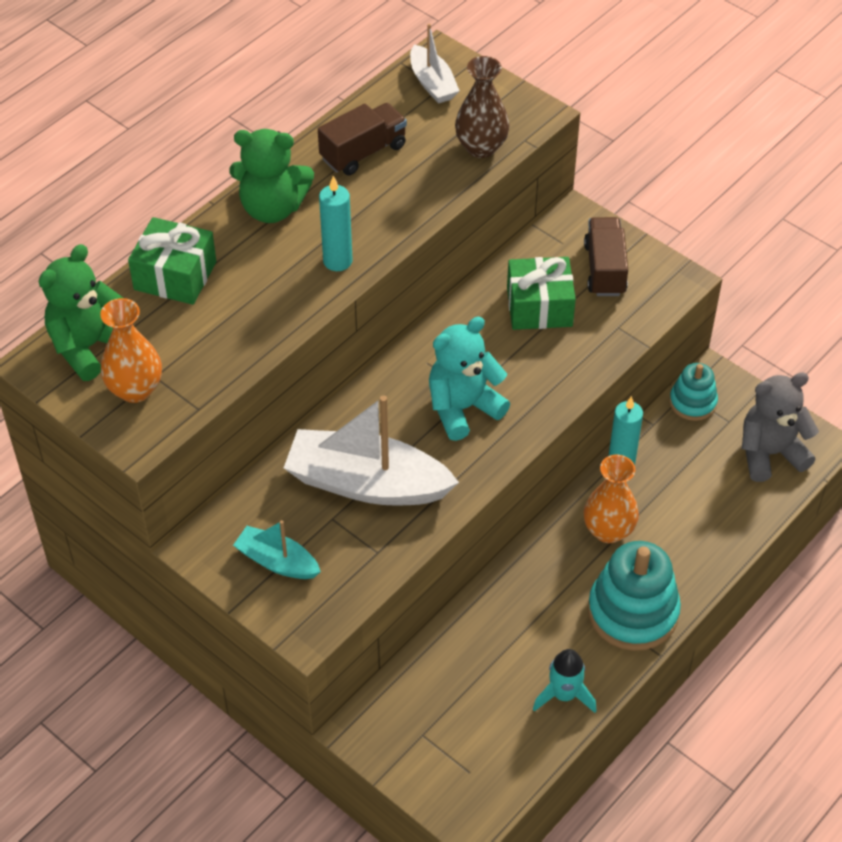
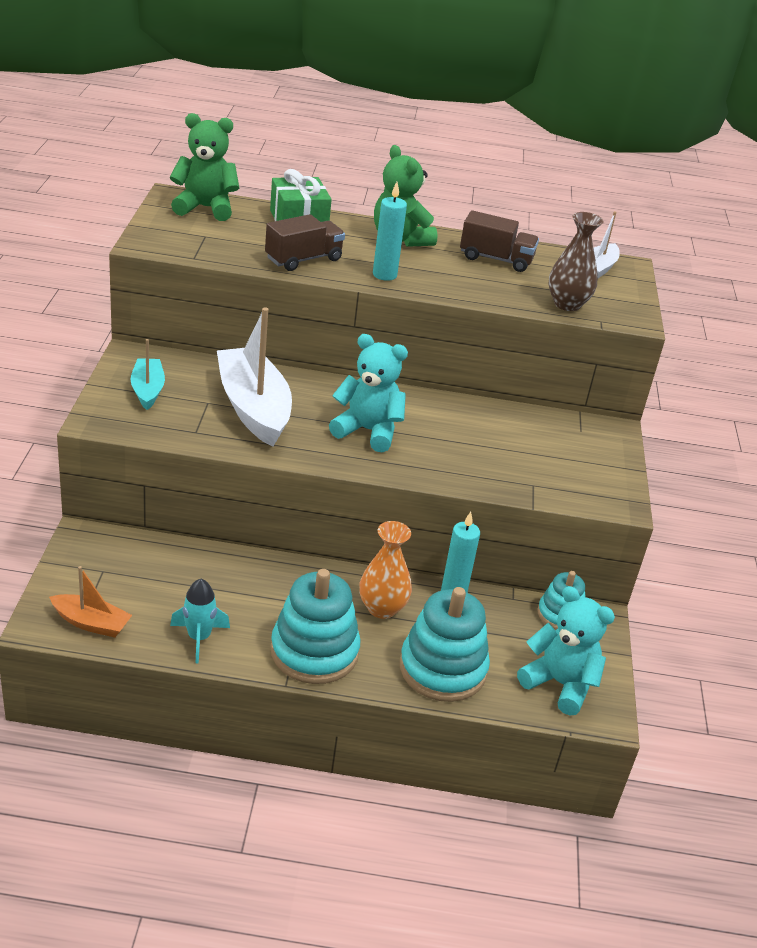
camera: 50 degrees right, 15 degrees down
orange vase [100,298,162,403] -> none
green gift [507,257,576,330] -> none
brown truck [584,217,628,296] -> brown truck moved to [265,214,345,271]
grey teddy bear [742,372,819,482] -> turquoise teddy bear [517,586,615,715]
none -> orange boat [49,566,132,638]
none -> turquoise stacking toy [400,587,490,702]

